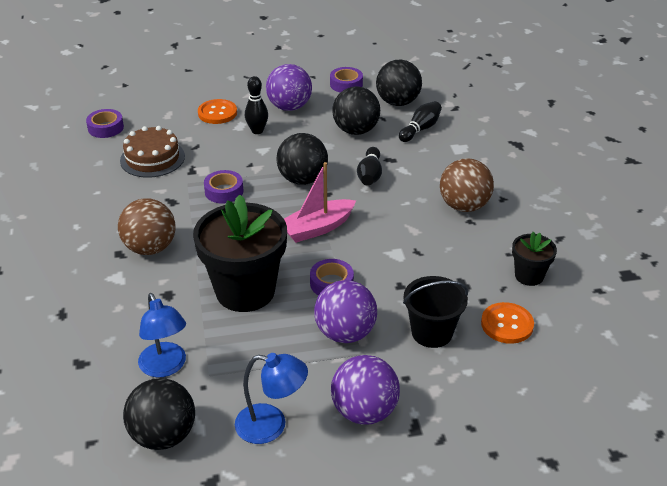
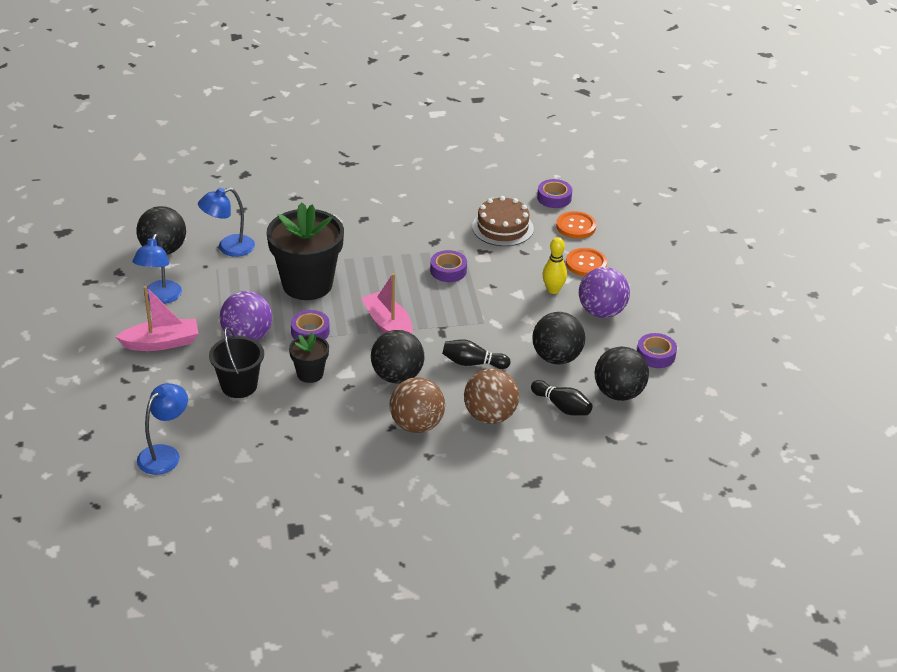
camera: 90 degrees right, 0 degrees up
brown ball [118,199,175,255] -> brown ball moved to [464,369,519,424]
black bowling pin [245,76,268,134] -> yellow bowling pin [542,237,567,294]
black ball [276,133,328,185] -> black ball moved to [371,330,424,384]
purple ball [331,355,400,425] -> pink boat [116,286,199,351]
orange button [481,302,534,344] -> orange button moved to [556,211,596,239]
black flower pot [512,232,557,286] -> black flower pot moved to [289,332,329,383]
none -> blue lamp [137,383,188,475]

